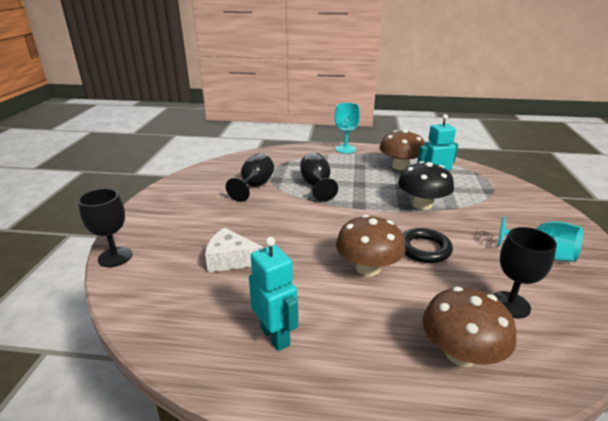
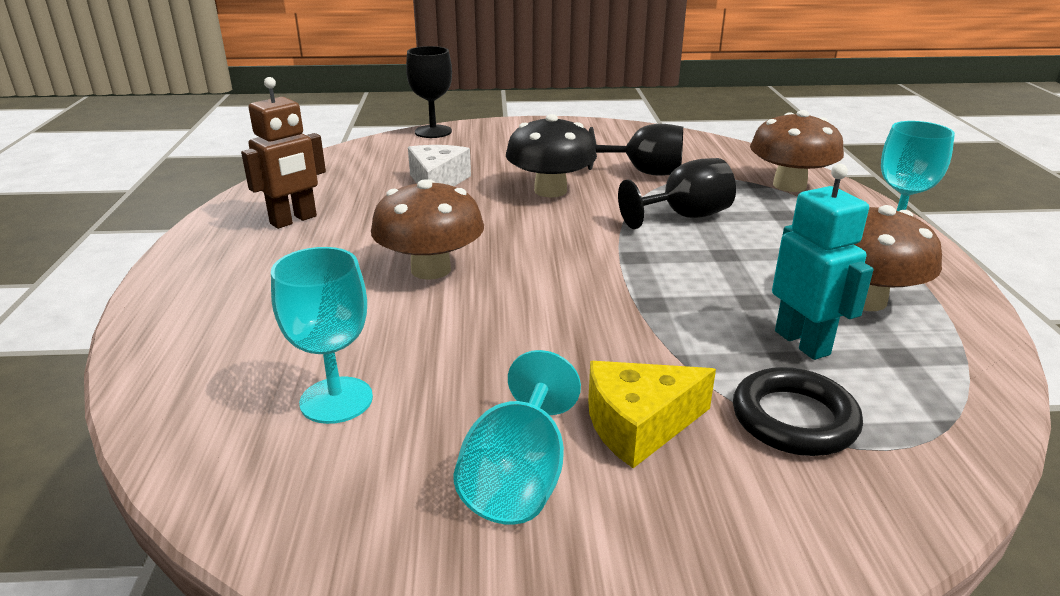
camera: 80 degrees right, 0 degrees up
turquoise robot [249,237,298,351] -> brown robot [241,77,326,229]
black mushroom [398,161,454,210] -> black mushroom moved to [506,114,597,197]
black ring [403,228,453,263] -> black ring moved to [733,367,863,456]
brown mushroom [422,287,517,367] -> brown mushroom moved to [750,110,844,192]
black goblet [493,227,557,319] -> turquoise goblet [271,247,373,424]
none -> yellow cheese [588,361,716,468]

